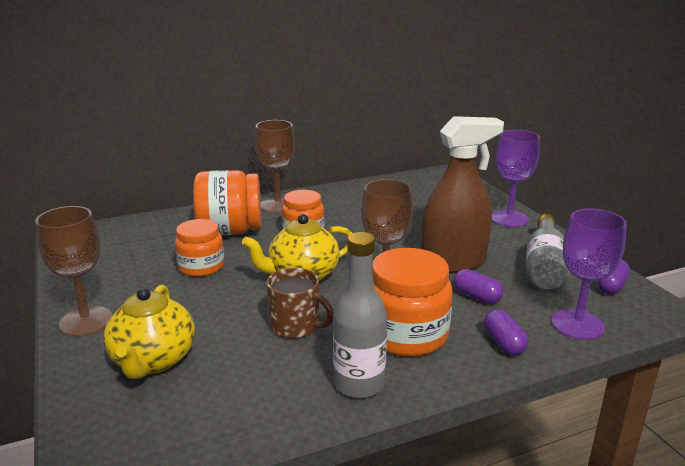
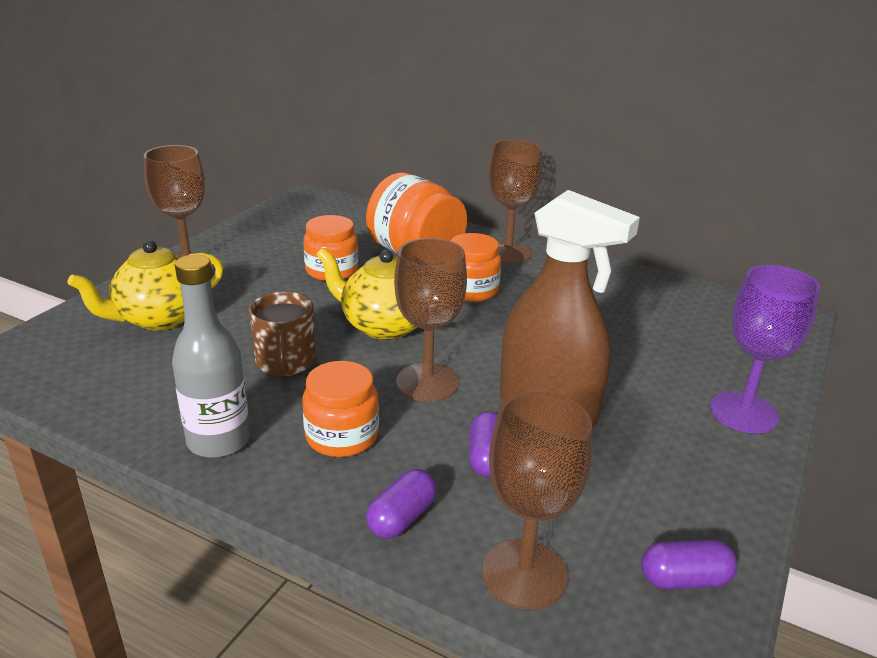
camera: 50 degrees right, 5 degrees up
orange jar [373,248,453,357] -> orange jar [302,361,379,457], size x0.66
grey bottle [526,214,570,291] -> none
purple goblet [551,208,627,340] -> brown goblet [482,392,592,610]

